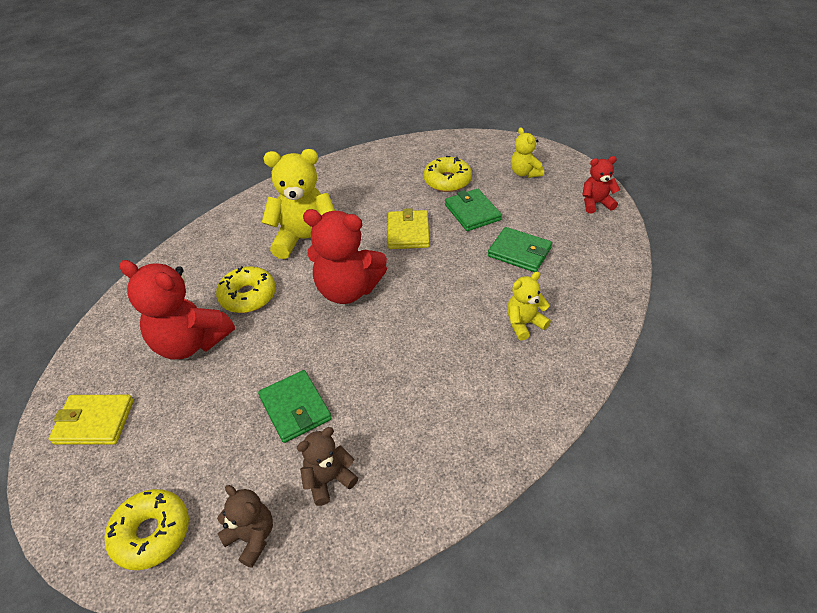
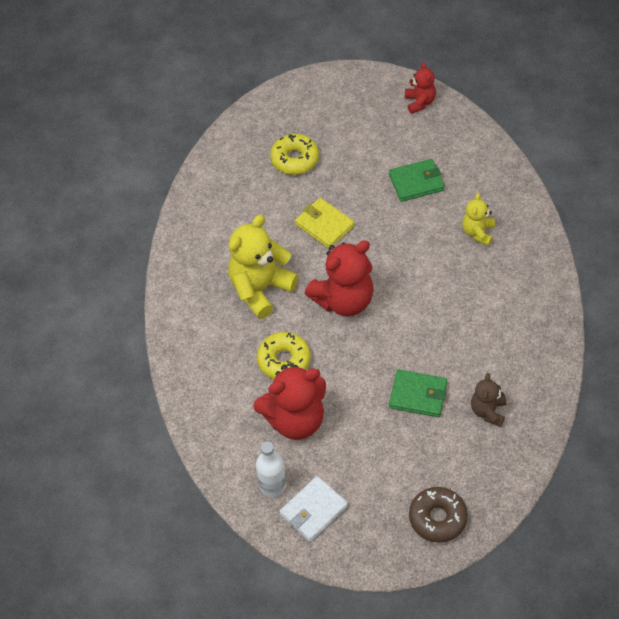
camera: 45 degrees left, 10 degrees up
yellow wallet [49,395,134,444] -> white wallet [280,476,348,542]
yellow donut [105,489,189,570] -> brown donut [409,487,468,543]
brown teddy bear [217,485,273,568] -> none
green wallet [445,189,502,231] -> none
yellow teddy bear [511,127,544,178] -> none
red teddy bear [582,156,620,213] -> red teddy bear turned 135 degrees clockwise [405,62,436,114]
none -> white bottle [256,442,286,497]

